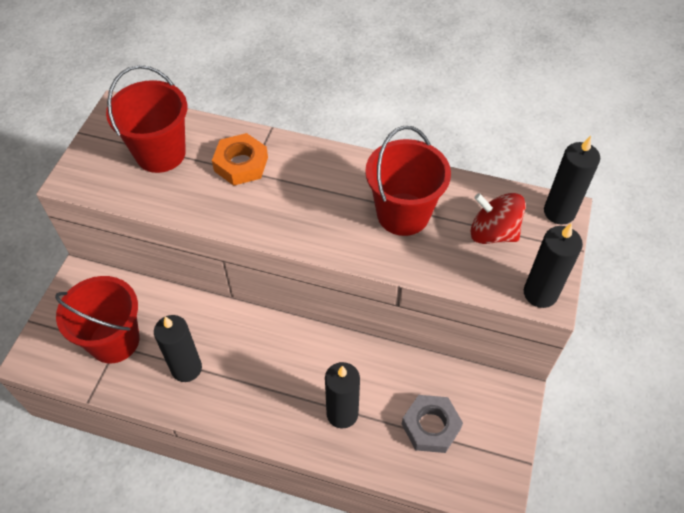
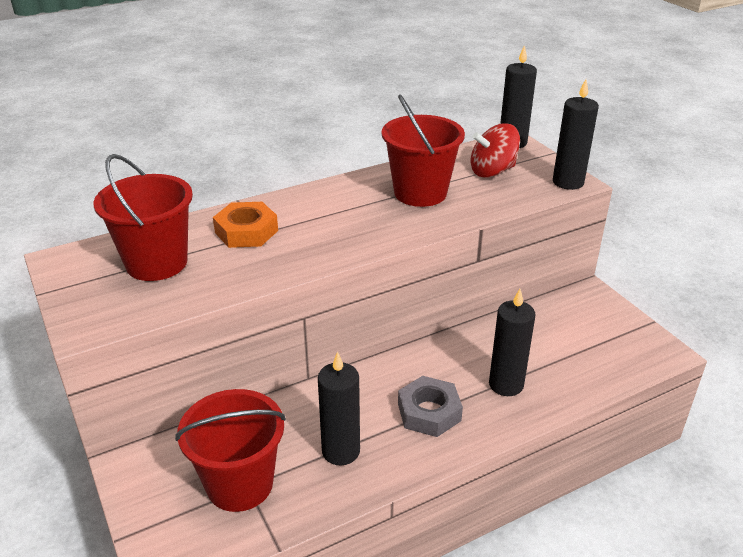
camera: 45 degrees left, 20 degrees down
grey nut [402,395,463,453] -> grey nut moved to [398,376,463,437]

